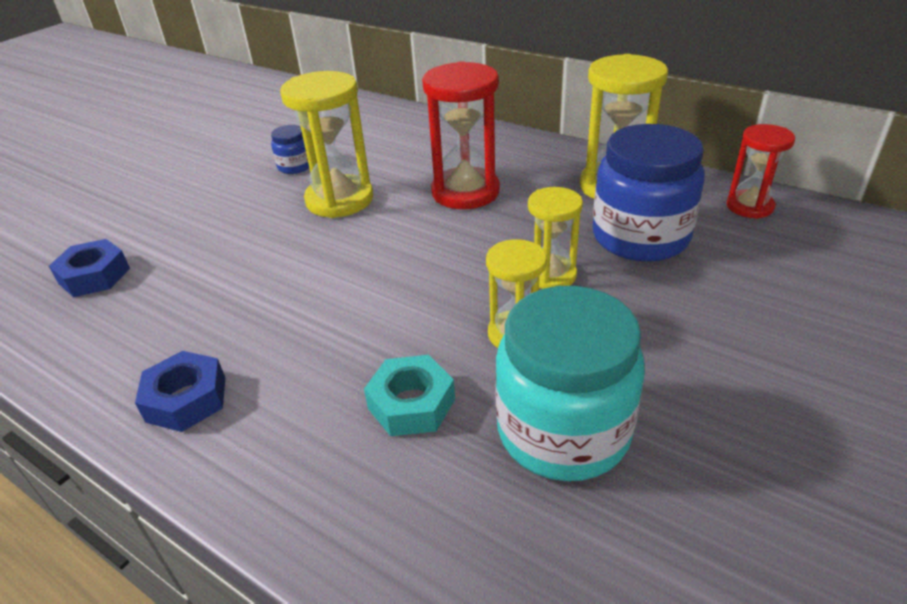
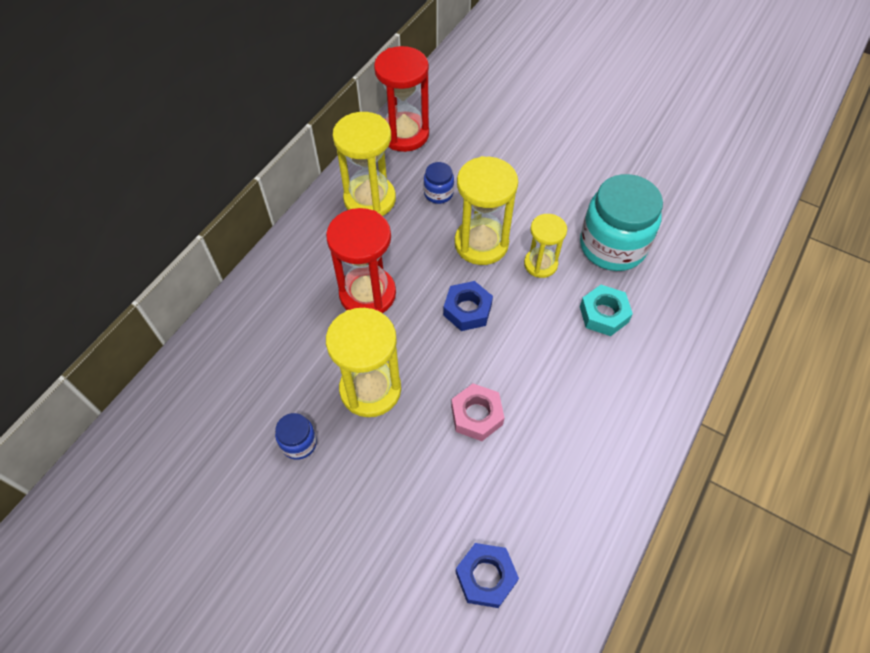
camera: 95 degrees left, 20 degrees up
blue nut [135,351,225,432] -> blue nut moved to [443,281,493,331]
yellow hourglass [528,187,583,289] -> yellow hourglass [455,156,518,265], size x1.64
blue jar [593,124,705,262] -> blue jar [424,162,454,204], size x0.46
red hourglass [726,124,795,219] -> red hourglass [374,46,429,152], size x1.64
none -> pink nut [451,383,505,441]

